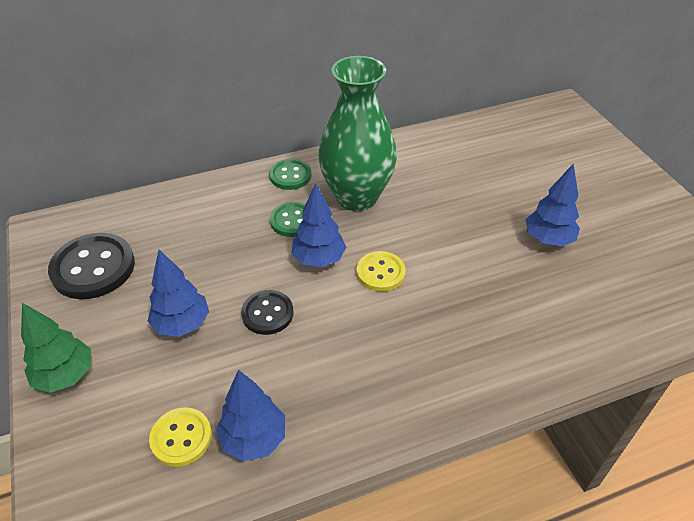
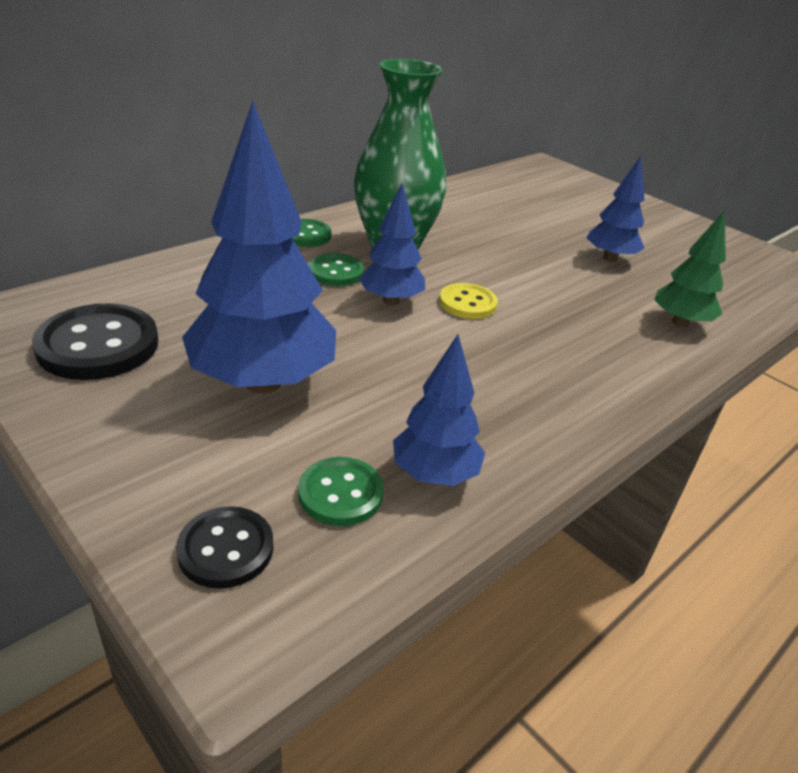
camera: 25 degrees left, 10 degrees down
green tree [21,303,91,393] -> green tree moved to [654,210,726,327]
blue tree [148,250,209,337] -> blue tree [182,101,336,394], size x1.83
yellow button [149,407,212,467] -> green button [298,457,384,526]
black button [241,290,293,335] -> black button moved to [176,506,273,589]

